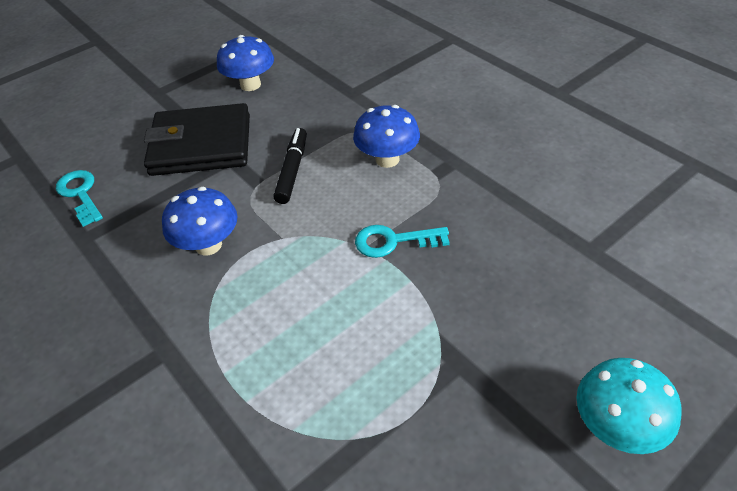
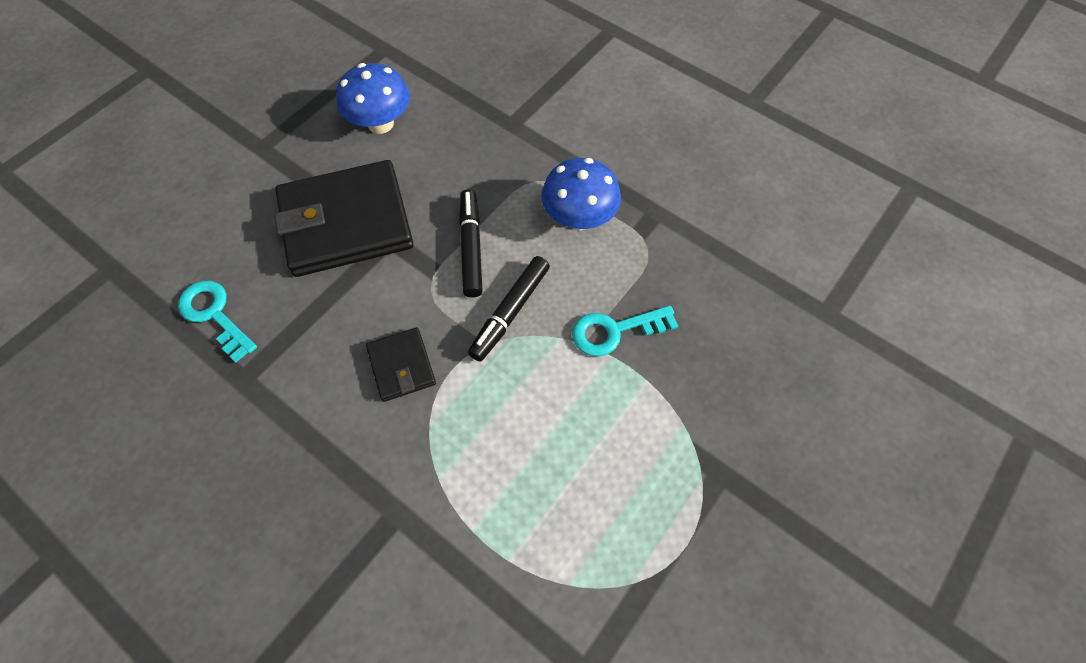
camera: 15 degrees left, 15 degrees up
blue mushroom [162,187,238,255] -> black wallet [366,327,436,402]
turquoise mushroom [576,358,682,454] -> none
none -> black marker [468,256,550,362]

